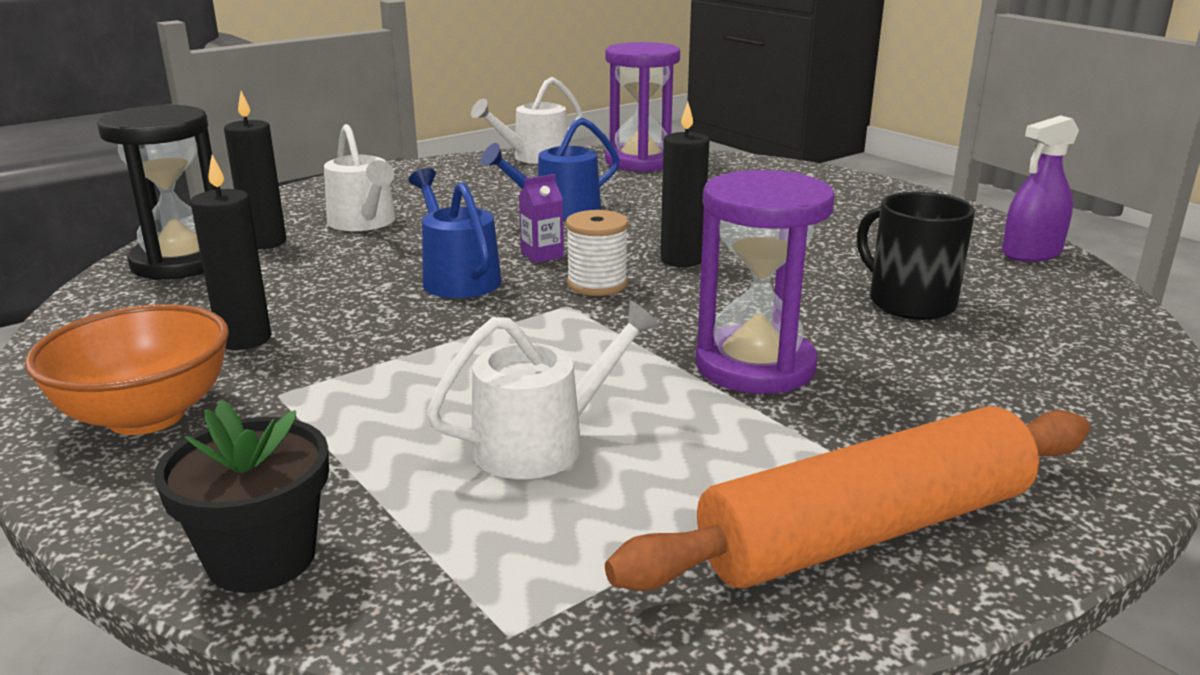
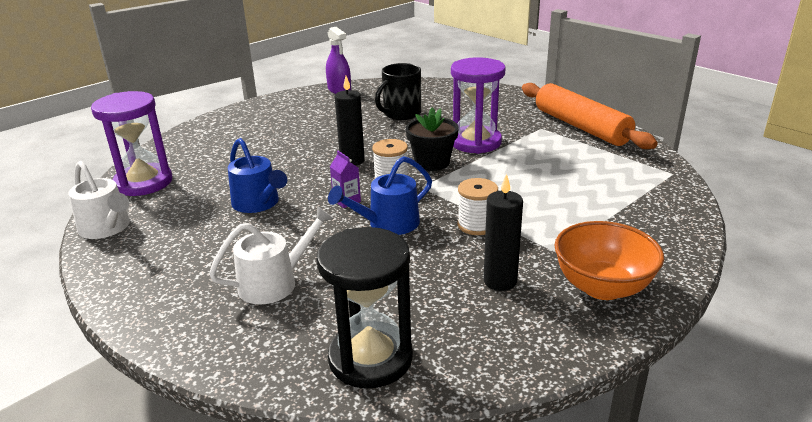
camera: 95 degrees left, 5 degrees up
black flower pot [154,400,329,593] -> black flower pot moved to [406,107,459,171]
black candle [224,91,286,249] -> none
white watering can [426,300,660,479] -> none
none -> white spool [457,178,498,235]

